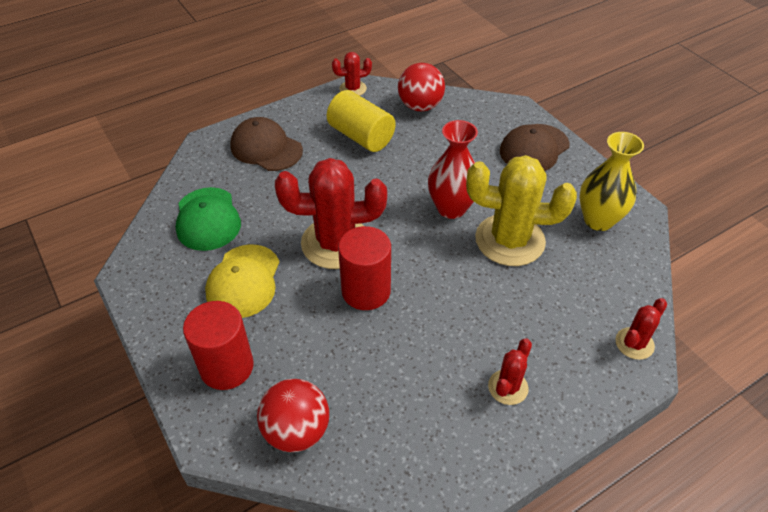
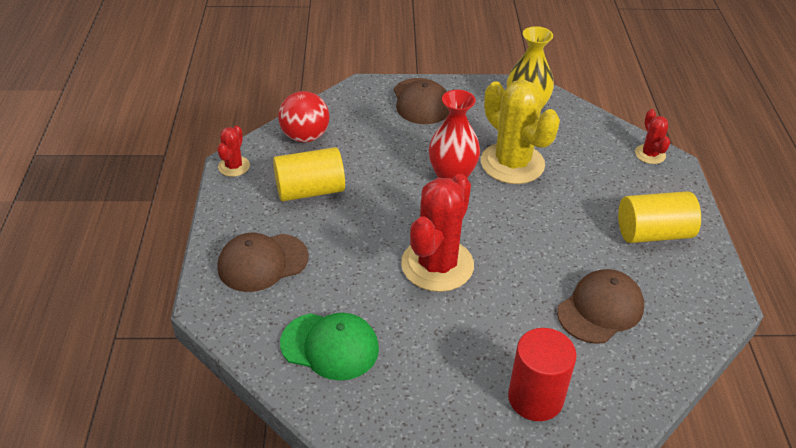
camera: 60 degrees left, 5 degrees down
yellow cap [205,245,279,318] -> none
red ball [257,379,329,452] -> none
red cylinder [338,226,391,310] -> none
yellow cactus [466,155,577,266] -> yellow cactus turned 75 degrees counterclockwise [481,80,560,184]
red cactus [488,338,532,405] -> yellow cylinder [618,191,701,243]
none -> brown cap [557,269,644,344]

